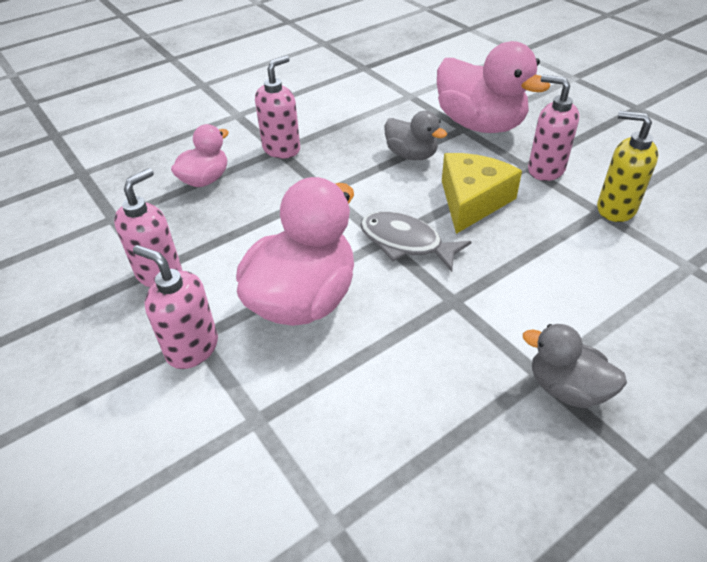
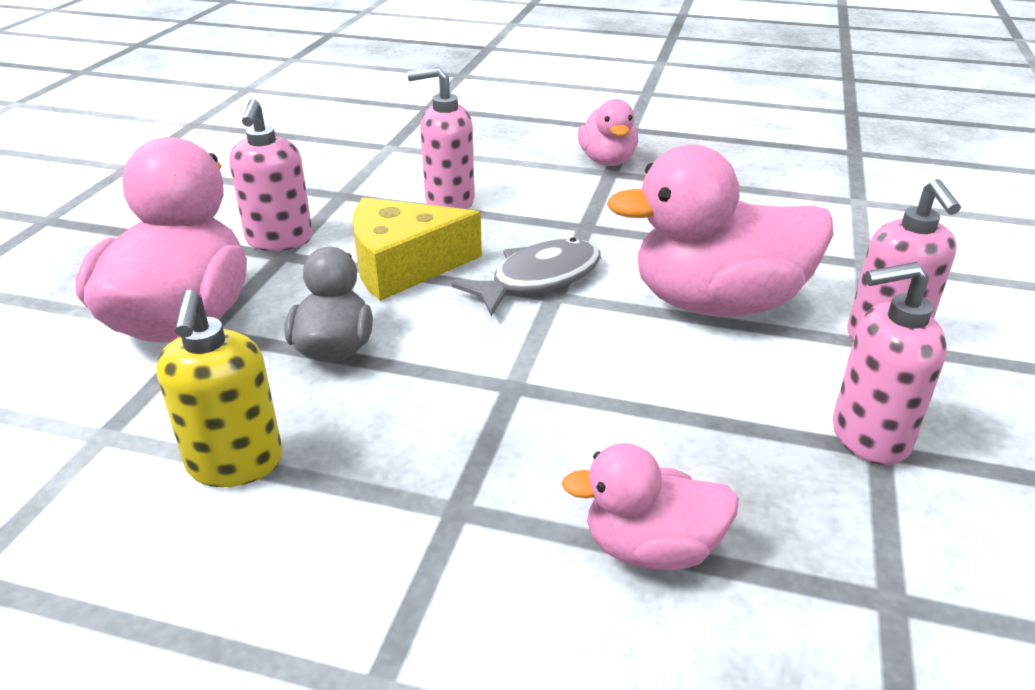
camera: 130 degrees left, 10 degrees down
pink soap dispenser [255,55,300,158] -> pink soap dispenser moved to [407,67,475,209]
grey fish [360,212,472,272] -> grey fish turned 120 degrees counterclockwise [452,238,601,316]
grey duck [523,324,627,408] -> pink duck [578,99,638,166]
yellow soap dispenser [597,111,658,222] -> yellow soap dispenser moved to [156,290,283,487]

